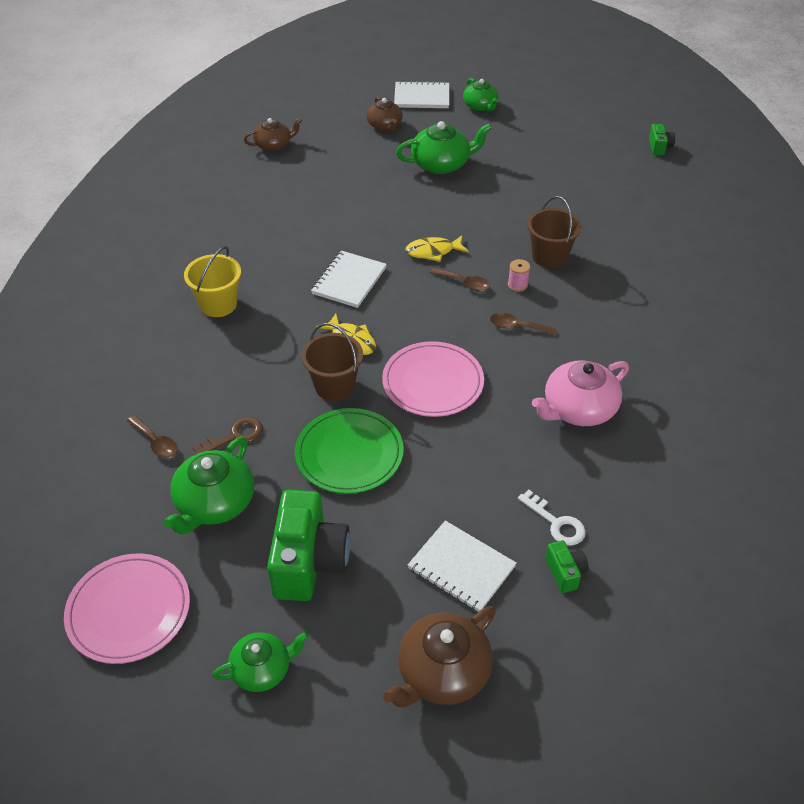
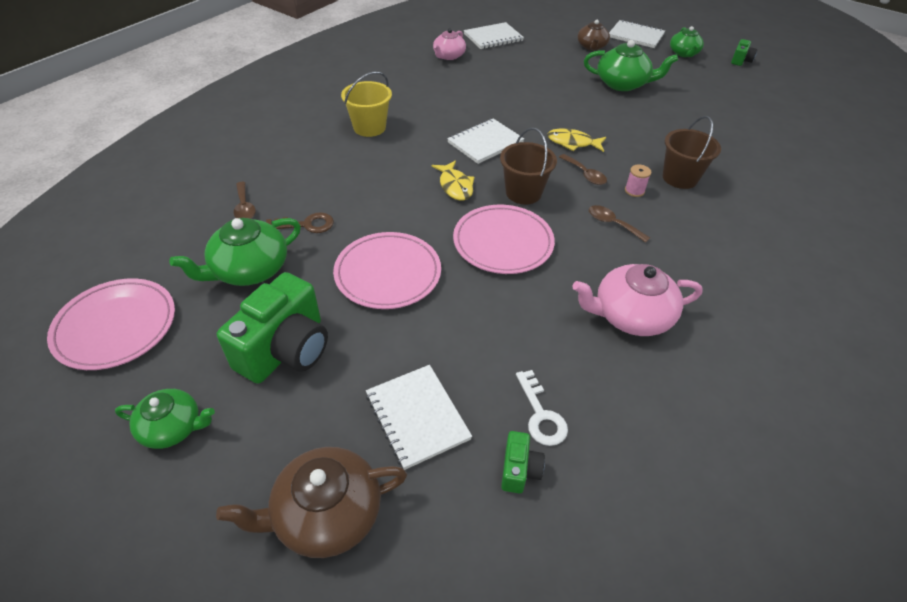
camera: 25 degrees right, 0 degrees up
brown teapot [244,117,302,151] -> white notebook [464,22,524,49]
green plate [295,408,404,494] -> pink plate [333,232,441,309]
brown bucket [301,323,363,401] -> brown bucket moved to [500,127,557,204]
green camera [649,124,675,155] -> green camera moved to [731,39,757,66]
none -> pink teapot [433,28,466,60]

